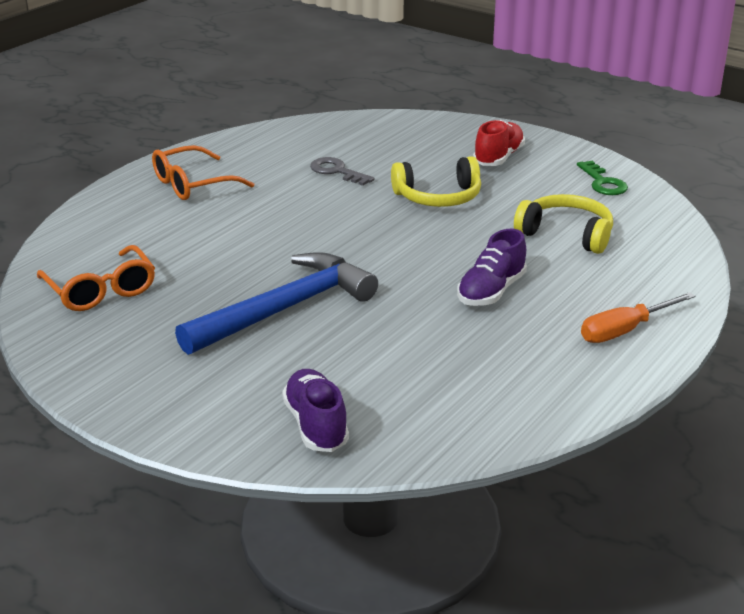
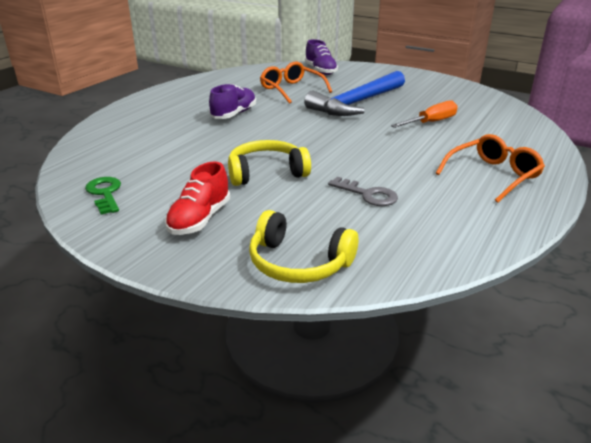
camera: 175 degrees right, 0 degrees up
orange glasses [37,245,155,311] -> orange glasses moved to [260,62,332,104]
yellow headphones [514,194,613,254] -> yellow headphones moved to [249,210,359,283]
orange screwdriver [581,292,695,343] -> orange screwdriver moved to [391,100,458,128]

